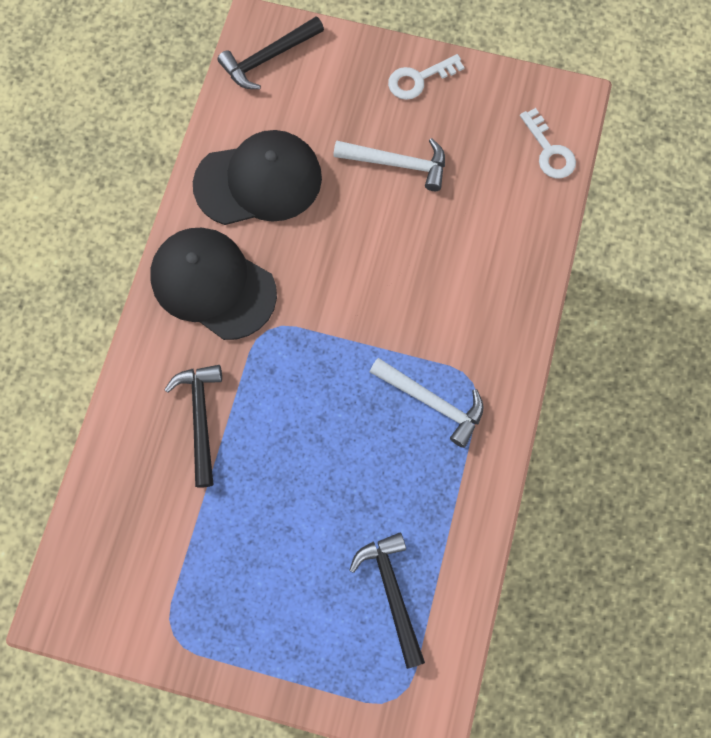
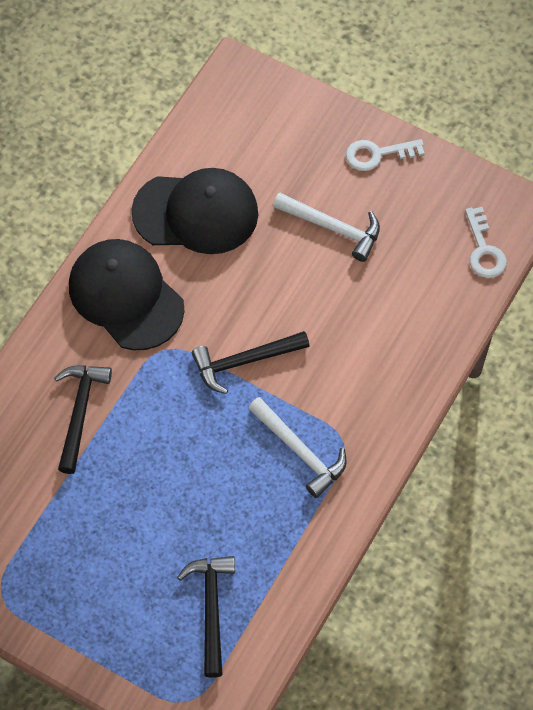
camera: 15 degrees right, 10 degrees down
black hammer [217,16,324,89] -> black hammer moved to [192,331,309,394]

